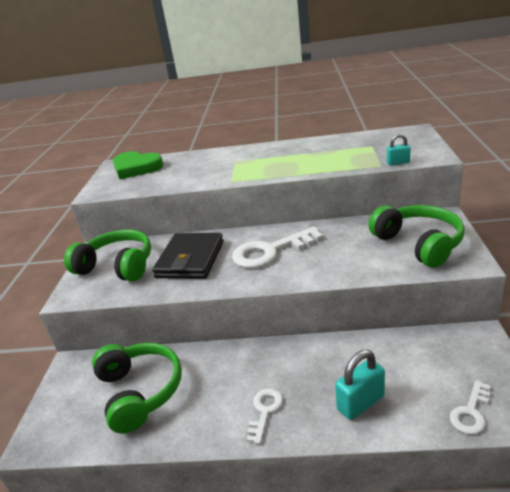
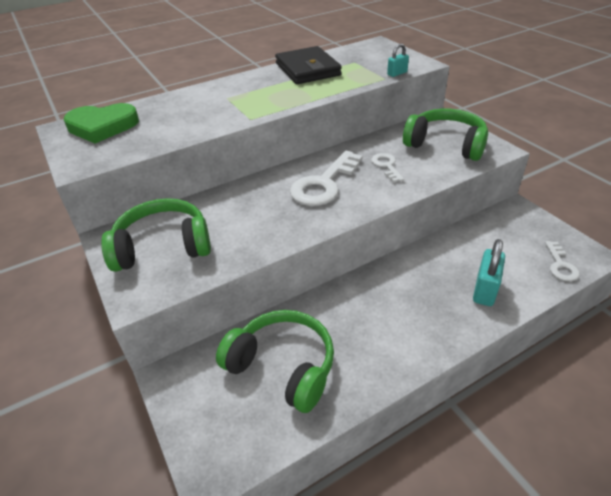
camera: 35 degrees left, 10 degrees up
black wallet [152,233,223,279] -> black wallet moved to [275,46,342,84]
white key [246,388,283,444] -> white key moved to [371,153,404,183]

